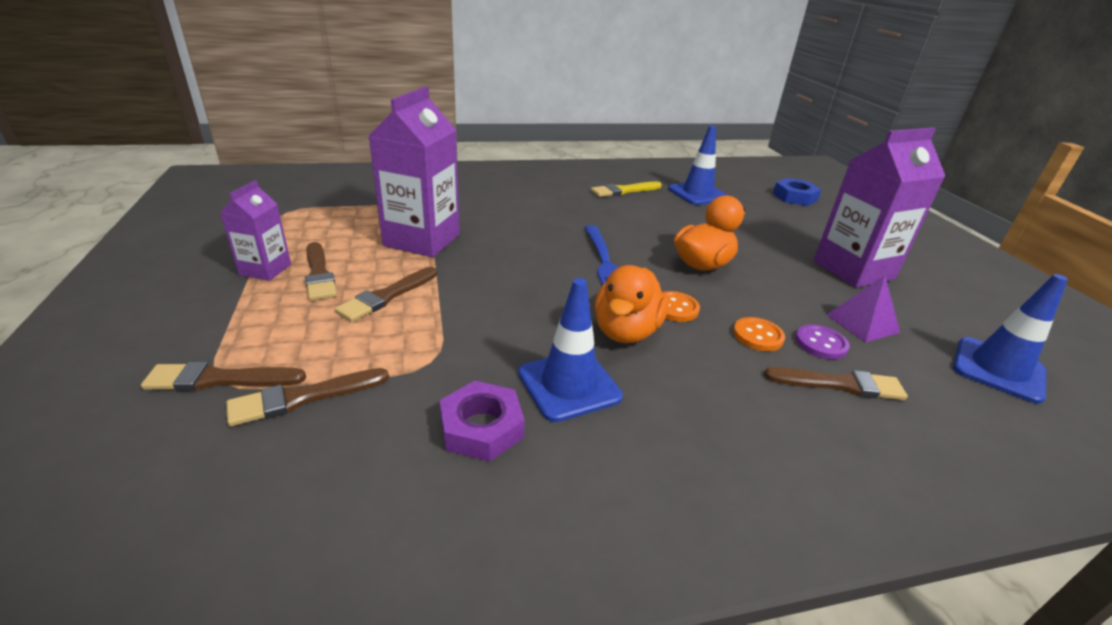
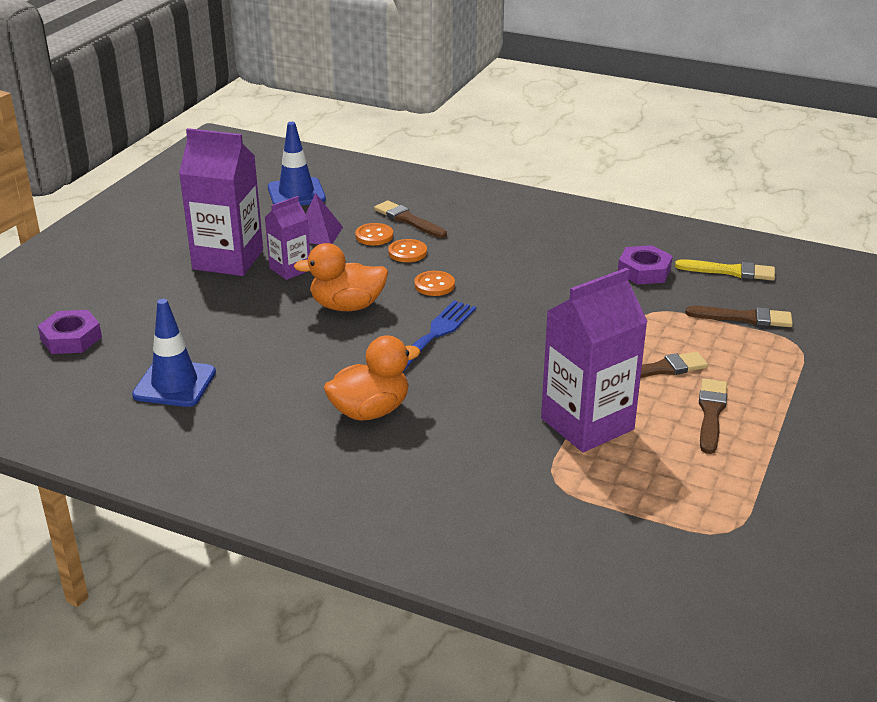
camera: 140 degrees left, 0 degrees up
brown brush [141,362,306,391] -> none
purple carton [220,180,291,281] -> purple carton moved to [265,196,310,280]
blue traffic cone [518,278,623,422] -> none
yellow brush [591,182,662,197] -> yellow brush moved to [675,259,775,281]
orange duck [594,265,669,343] -> orange duck moved to [324,335,420,421]
blue nut [773,178,821,206] -> purple nut [38,310,102,354]
purple button [795,324,850,359] -> orange button [355,223,393,245]

